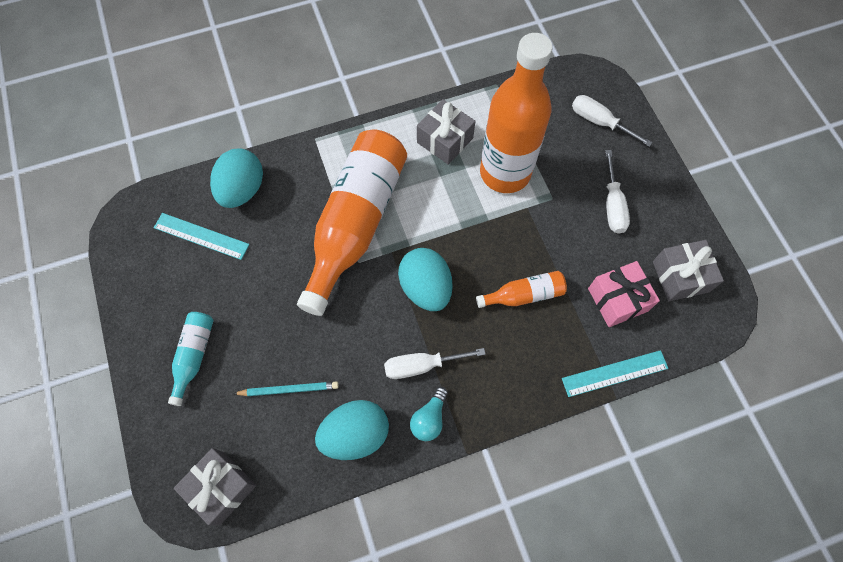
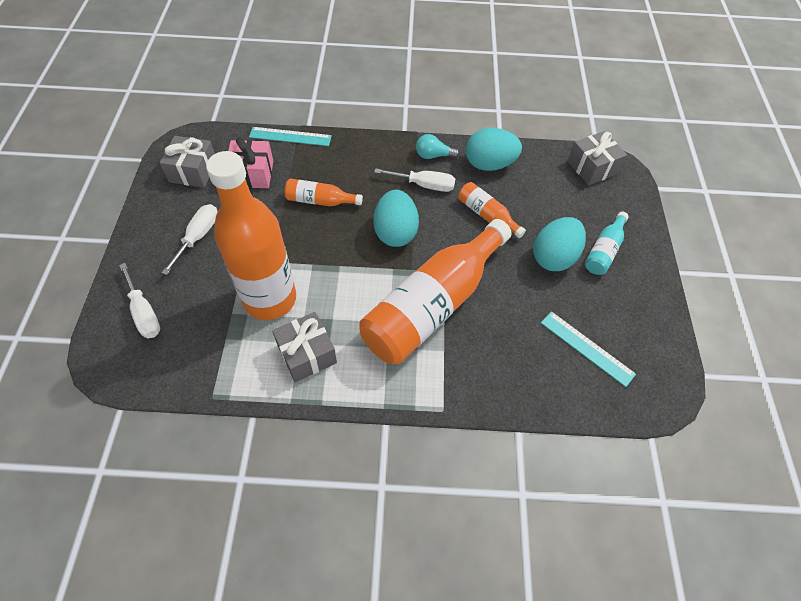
camera: 160 degrees left, 10 degrees down
turquoise egg [210,148,263,208] -> turquoise egg moved to [533,217,586,271]
turquoise pencil [233,381,339,396] -> none
turquoise light bulb [410,387,448,441] -> turquoise light bulb turned 135 degrees counterclockwise [416,134,459,159]
none -> orange bottle [459,182,526,238]

